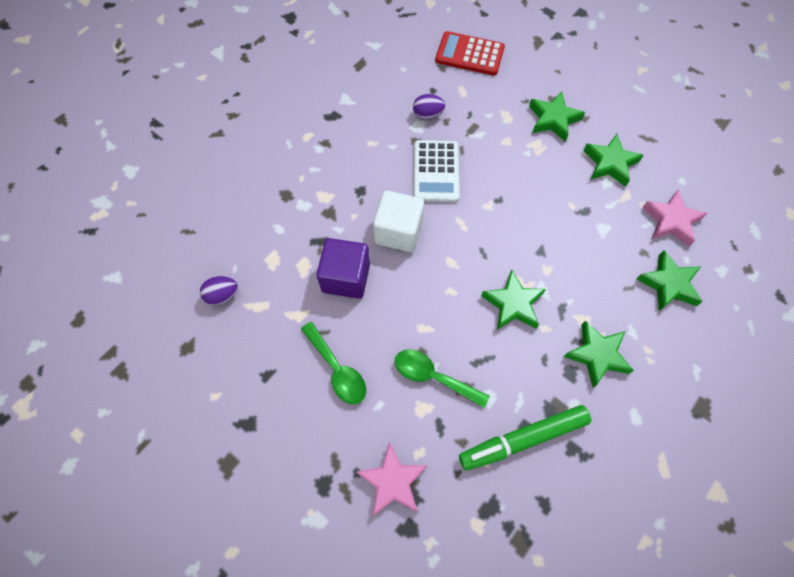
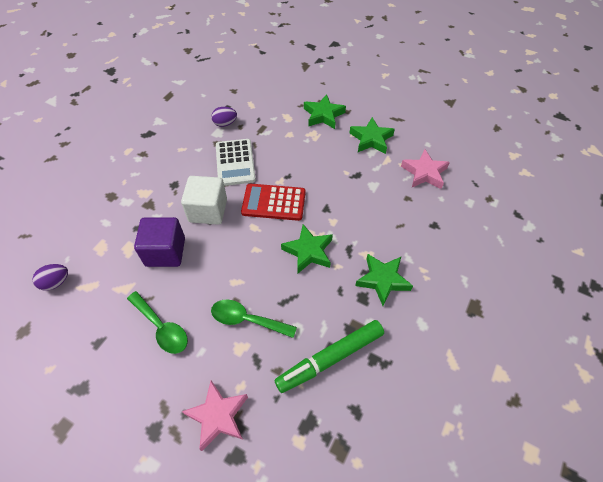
camera: 10 degrees left, 10 degrees down
red calculator [435,31,505,76] -> red calculator moved to [241,184,306,221]
green star [636,251,703,311] -> none

